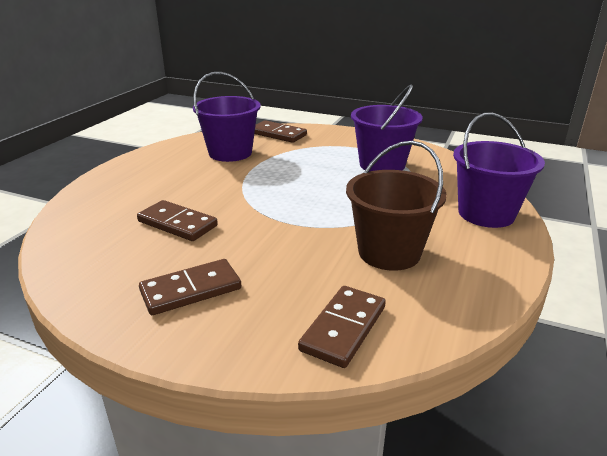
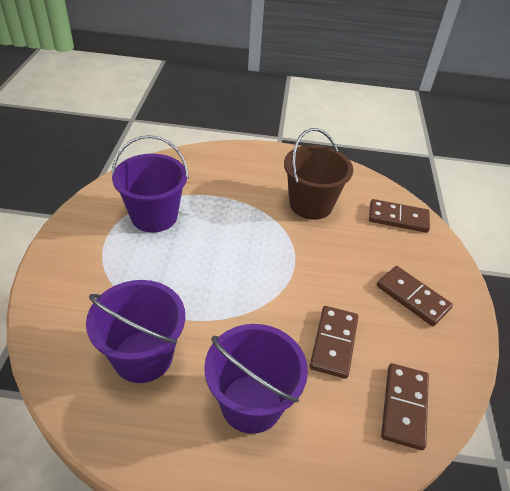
camera: 110 degrees left, 15 degrees up
brown domino [254,120,307,143] -> brown domino moved to [381,363,429,450]
purple bucket [453,112,545,228] -> purple bucket moved to [204,324,308,434]

